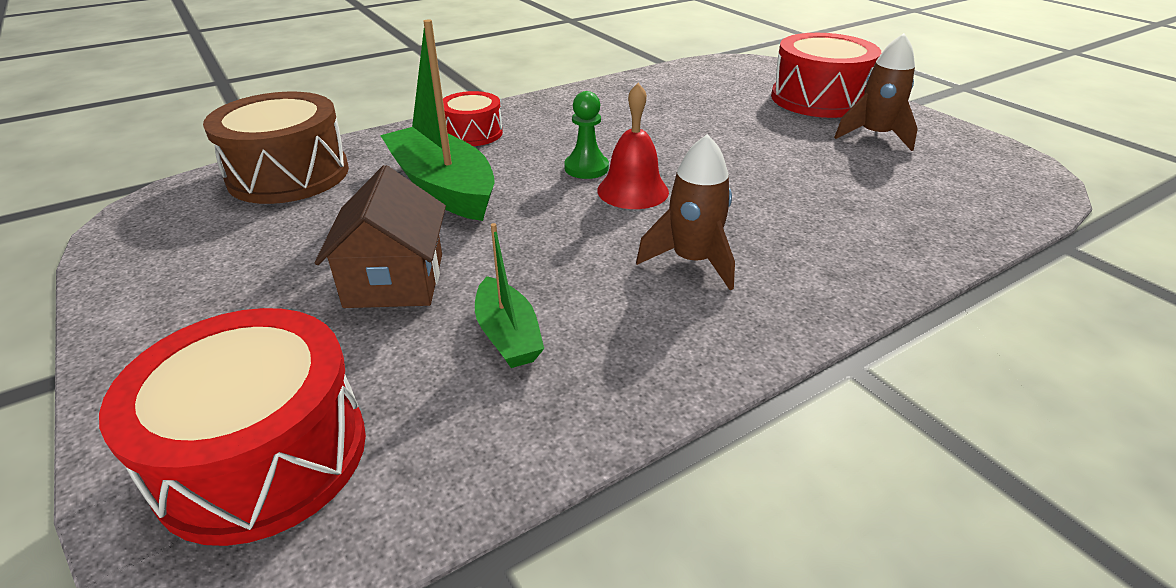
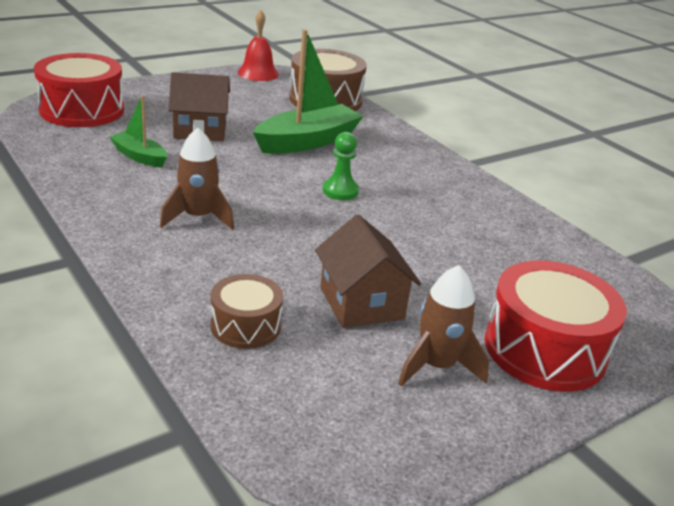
camera: 85 degrees right, 5 degrees down
red drum [443,91,503,146] -> none
green boat [475,223,544,368] -> green boat turned 60 degrees clockwise [110,95,167,167]
red bell [597,83,669,209] -> red bell moved to [237,10,279,81]
none -> brown drum [210,274,283,349]
none -> brown house [315,214,421,328]

